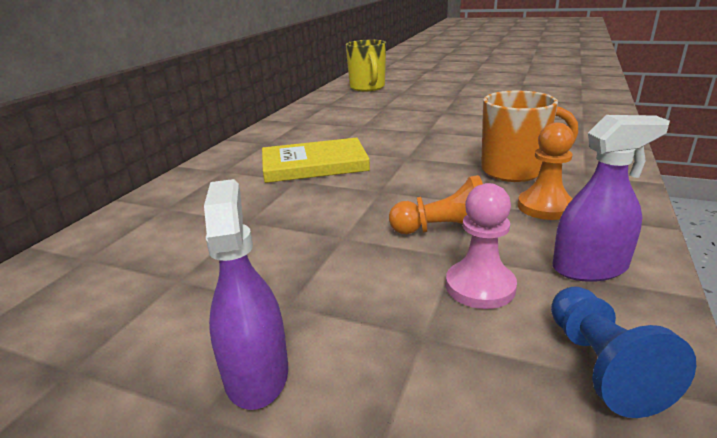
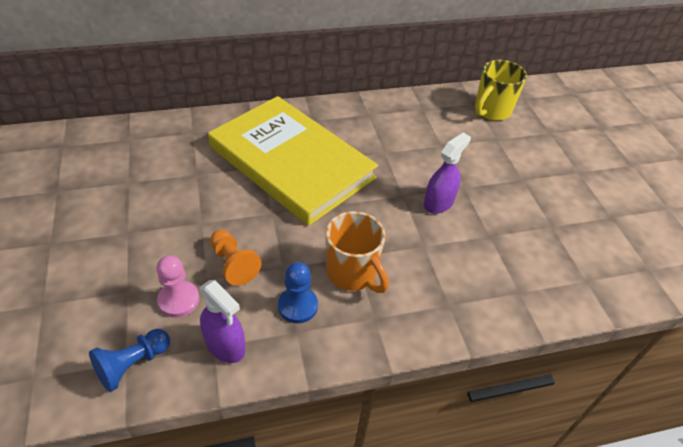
camera: 50 degrees right, 20 degrees up
purple spray bottle [204,179,288,410] -> purple spray bottle moved to [424,133,471,214]
yellow book [262,138,370,183] -> yellow book [208,96,378,226], size x1.90
orange pawn [518,122,574,220] -> blue pawn [278,262,318,323]

